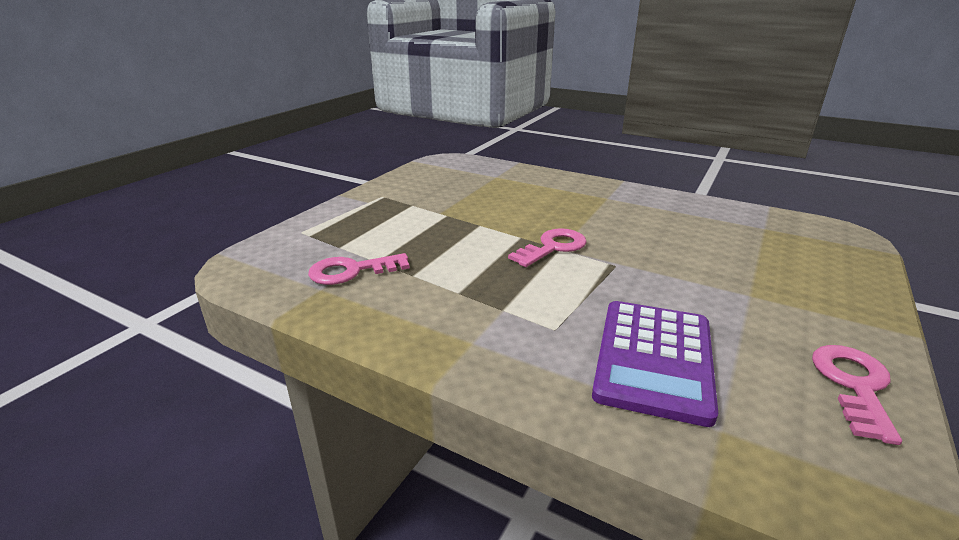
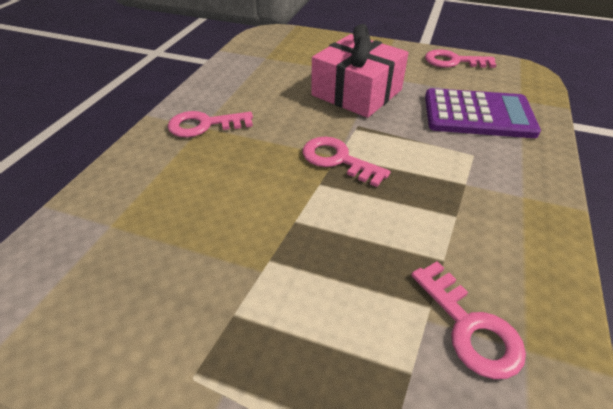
camera: 100 degrees left, 15 degrees up
none -> pink key [168,111,253,137]
none -> pink gift [311,24,408,118]

